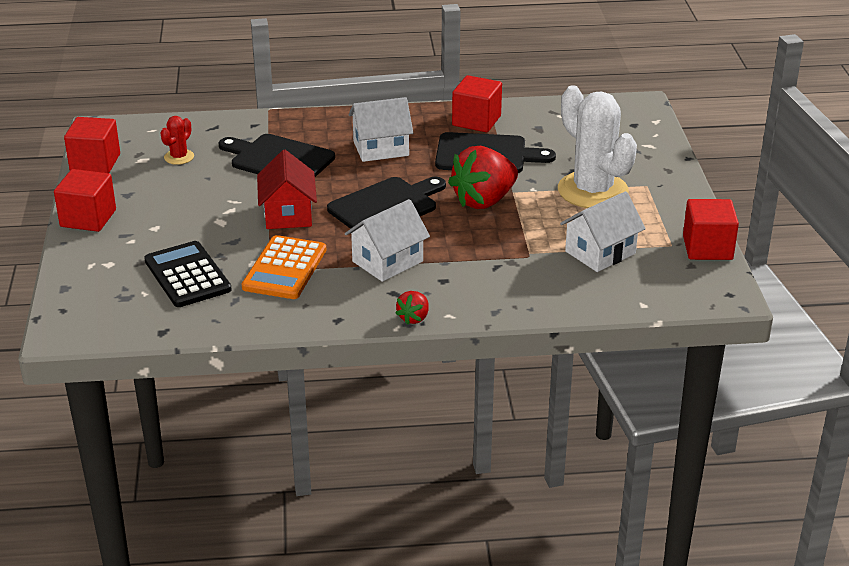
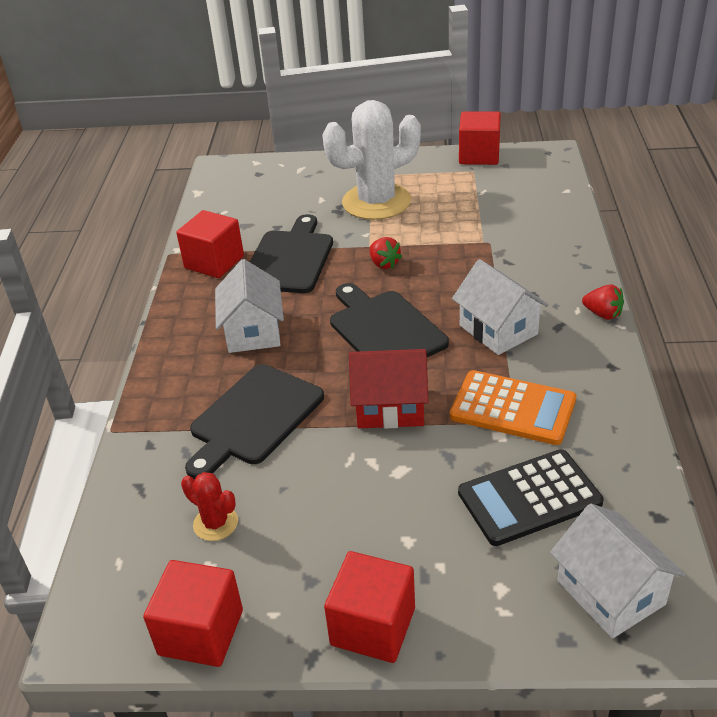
camera: 80 degrees left, 5 degrees up
red strawberry [448,146,518,209] -> red strawberry [369,237,402,269], size x0.47
white house [560,191,646,272] -> white house moved to [550,503,685,638]

